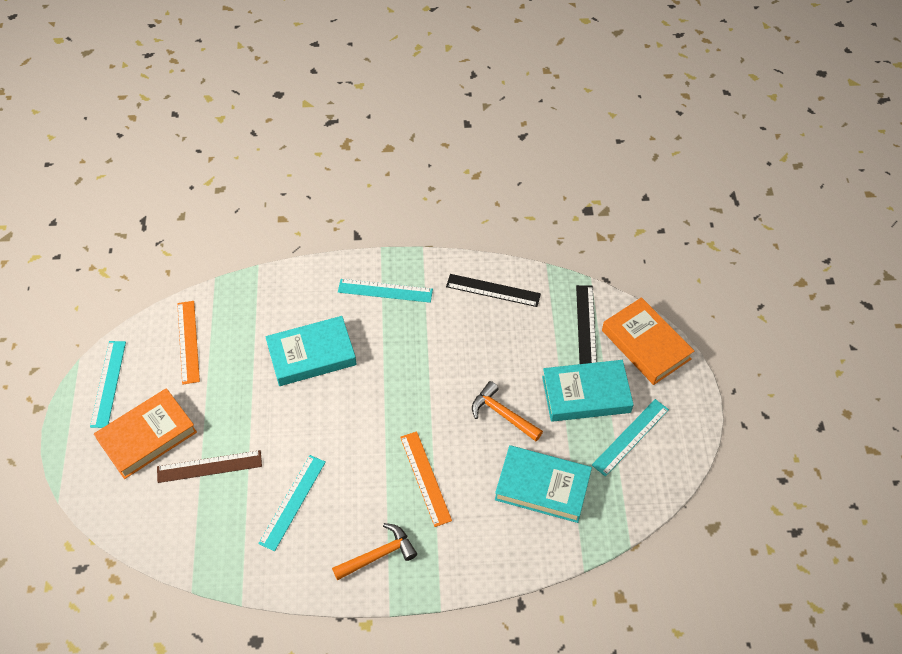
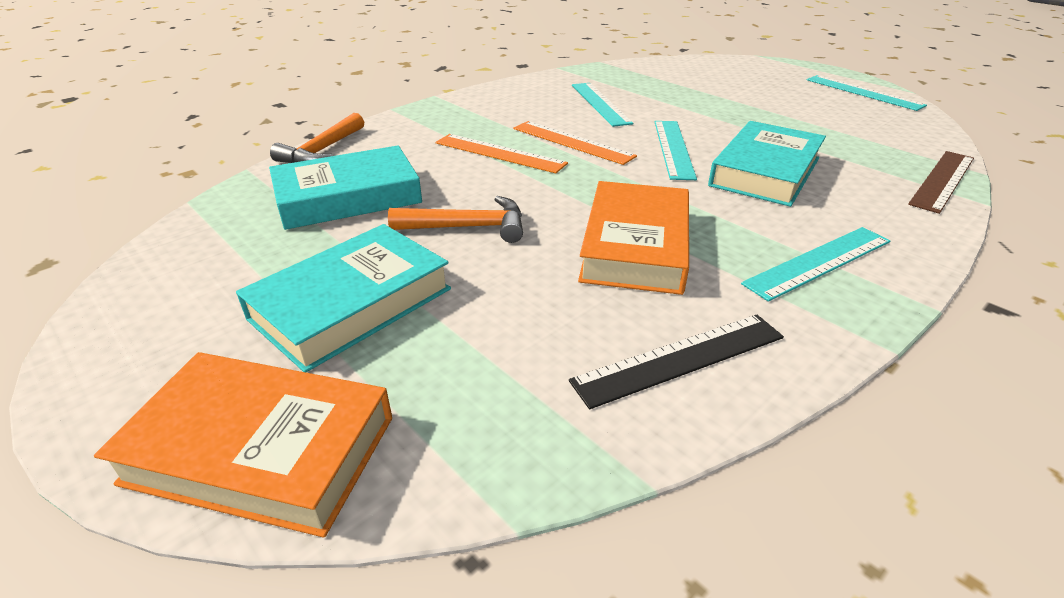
camera: 140 degrees right, 20 degrees down
orange book [94,388,197,479] -> orange book moved to [578,181,689,295]
brown ruler [157,450,262,483] -> brown ruler moved to [908,151,974,214]
orange ruler [177,301,200,384] -> orange ruler moved to [513,121,637,165]
orange hammer [332,523,417,581] -> orange hammer moved to [270,113,364,163]
black ruler [576,285,597,364] -> none
turquoise ruler [592,399,669,477] -> turquoise ruler moved to [655,121,697,180]

